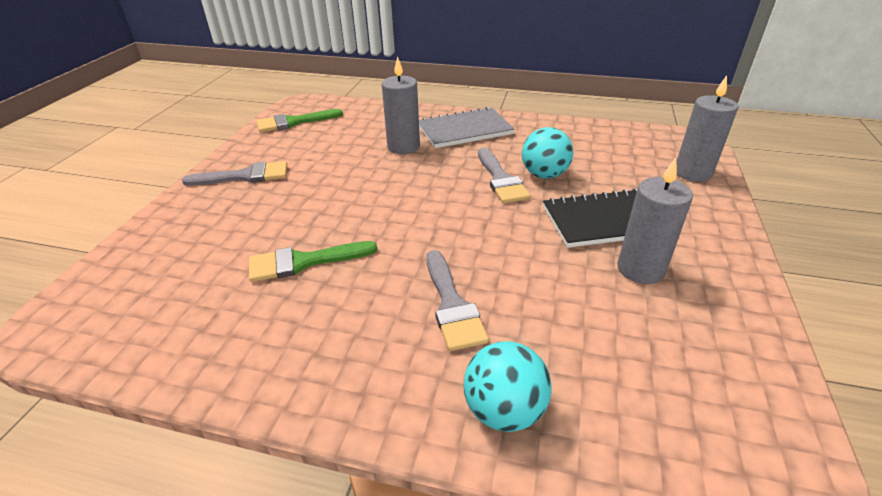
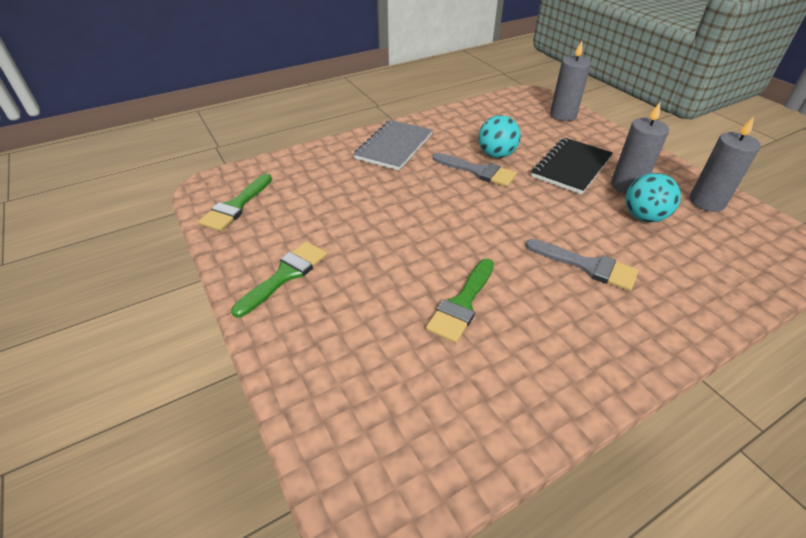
camera: 45 degrees left, 5 degrees up
grey brush [182,161,287,186] -> green brush [231,241,327,318]
grey candle [382,56,420,154] -> grey candle moved to [689,116,761,212]
turquoise ball [464,341,552,432] -> turquoise ball moved to [626,173,681,222]

